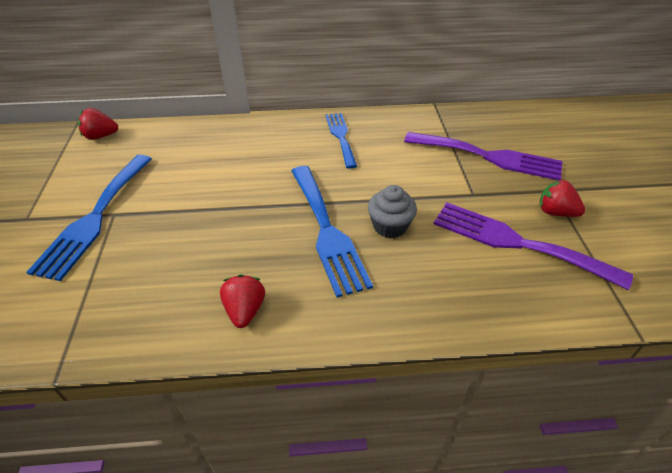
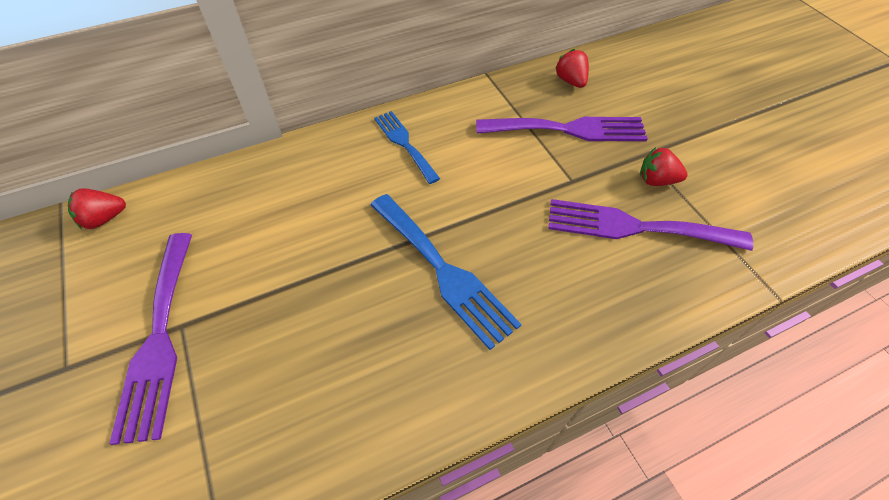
camera: 20 degrees left, 10 degrees up
blue fork [27,155,152,281] -> purple fork [109,233,192,445]
red strawberry [220,275,265,328] -> red strawberry moved to [555,49,589,88]
grey cupcake [368,185,417,238] -> none

